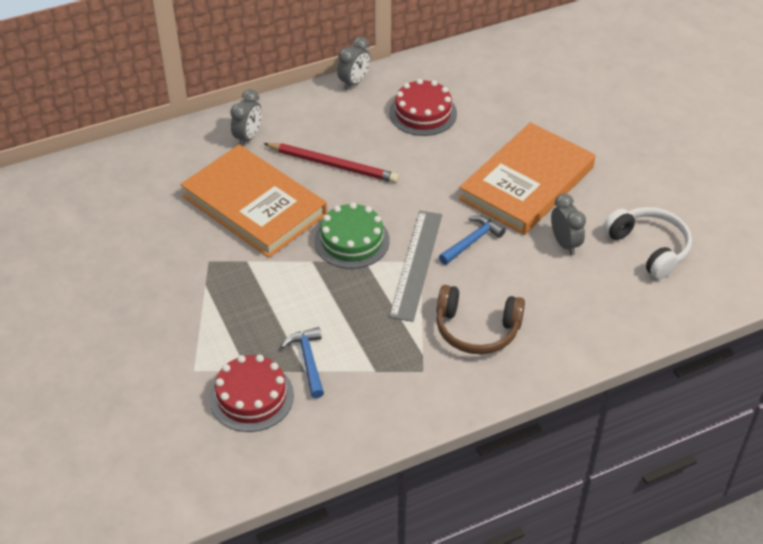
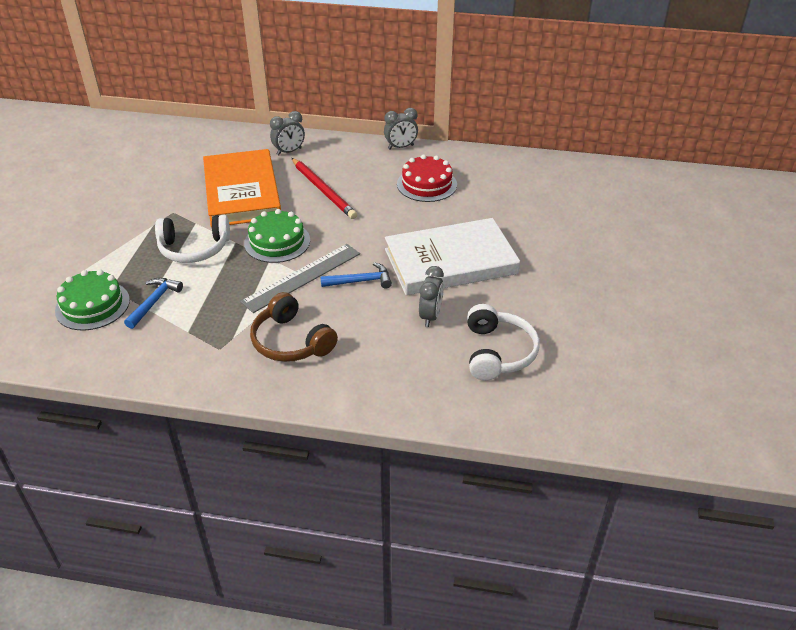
camera: 35 degrees right, 5 degrees down
red cake [209,355,294,432] -> green cake [55,270,130,330]
orange book [459,122,595,235] -> white book [385,218,520,295]
none -> white headphones [155,215,230,263]

